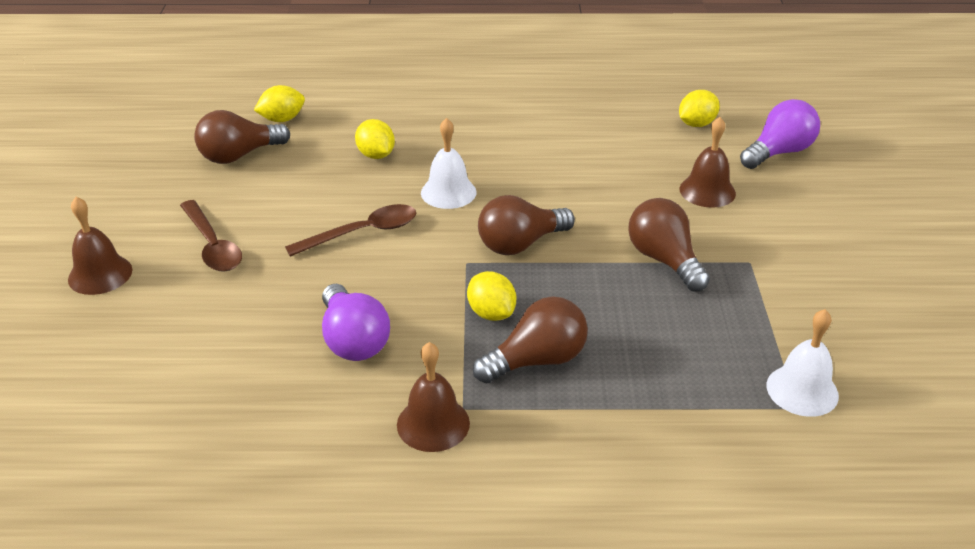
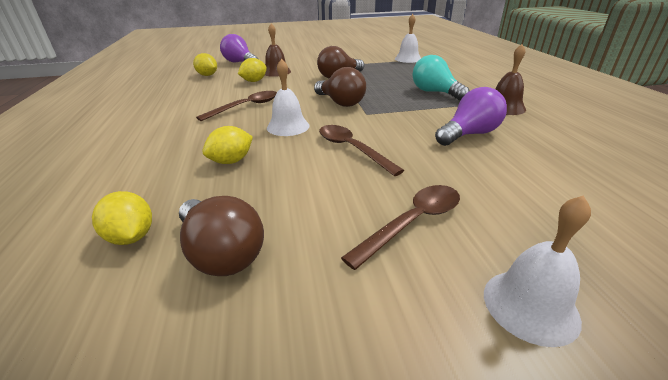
camera: 100 degrees left, 5 degrees down
brown bell [68,197,132,295] -> white bell [484,196,591,347]
yellow lemon [467,271,516,321] -> yellow lemon moved to [238,58,267,82]
brown light bulb [473,296,588,384] -> turquoise light bulb [412,55,469,101]
none -> brown spoon [196,91,277,121]

